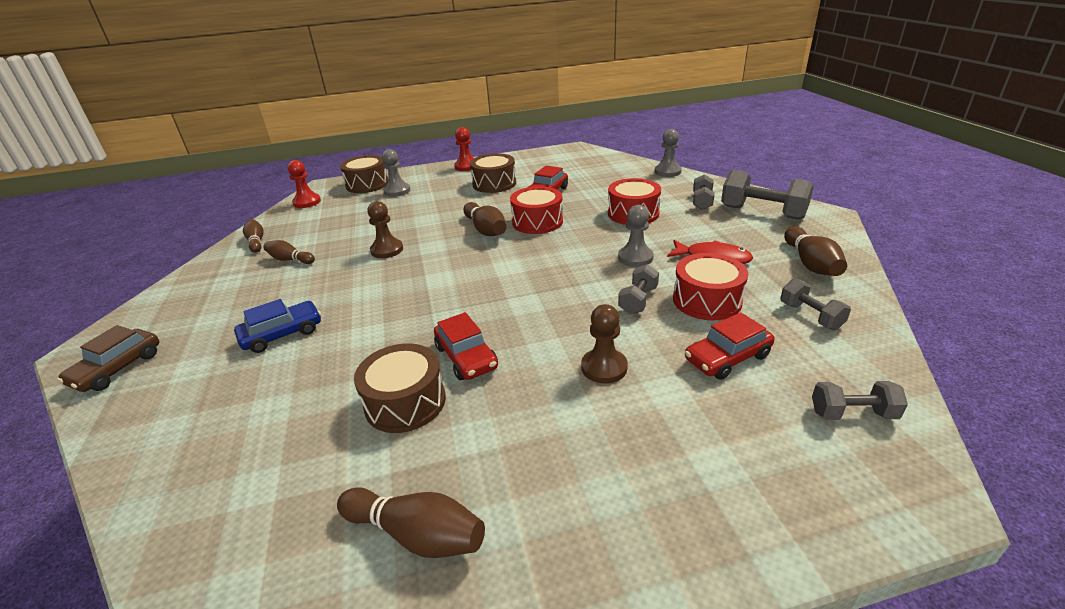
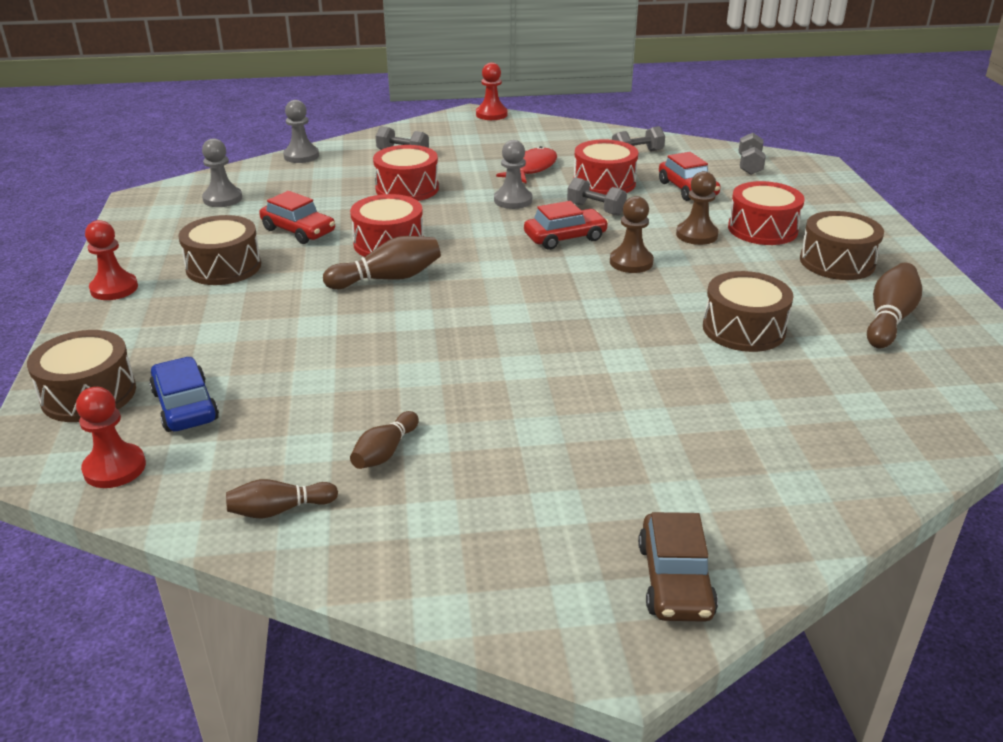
camera: 85 degrees left, 0 degrees up
brown car [57,325,159,392] -> brown car turned 60 degrees clockwise [638,512,718,622]
blue car [234,299,321,353] -> blue car moved to [149,357,219,432]
brown pawn [367,201,403,258] -> brown pawn moved to [610,196,654,273]
grey pawn [382,149,410,197] -> grey pawn moved to [202,138,242,207]
red car [434,312,498,380] -> red car moved to [524,201,609,250]
grey dumbbell [721,170,814,220] -> none
brown bowling pin [784,226,847,276] -> none
none -> red pawn [476,62,508,120]
none -> red drum [728,181,804,245]
none -> brown drum [800,211,884,280]

